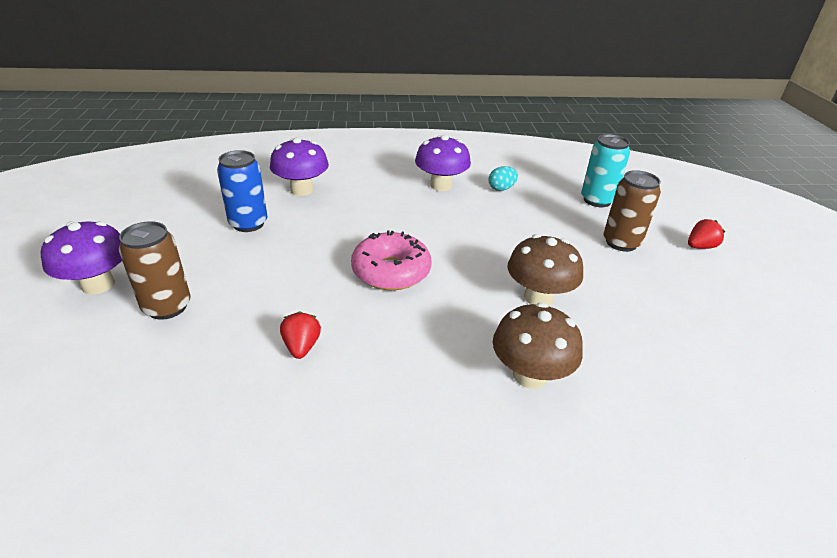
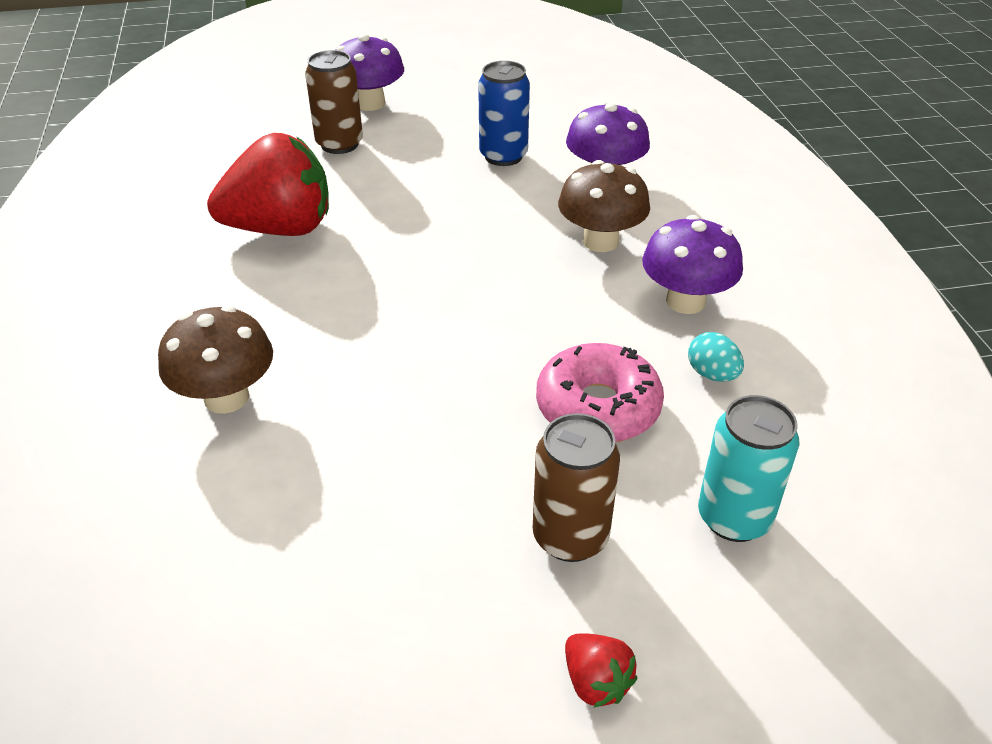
camera: 85 degrees right, 5 degrees up
red strawberry [280,311,321,359] -> red strawberry [207,133,329,236], size x2.38
pink donut [351,231,432,290] -> pink donut moved to [536,343,664,442]
brown mushroom [507,234,583,306] -> brown mushroom moved to [558,160,650,252]

